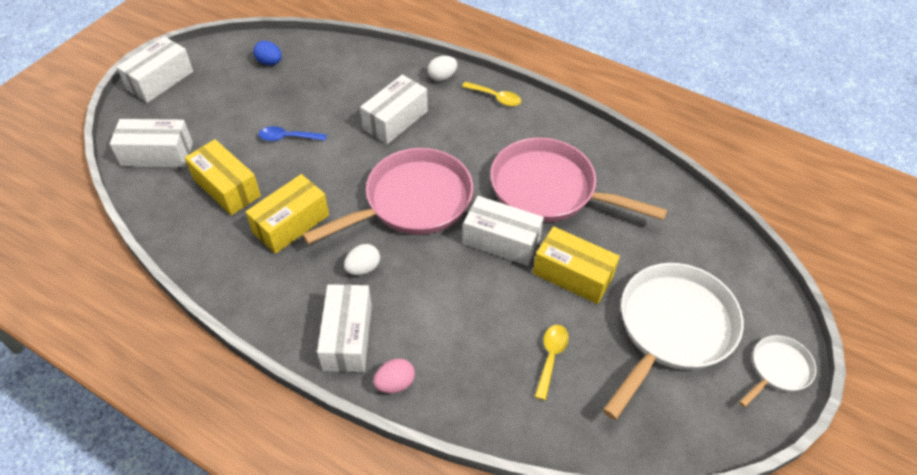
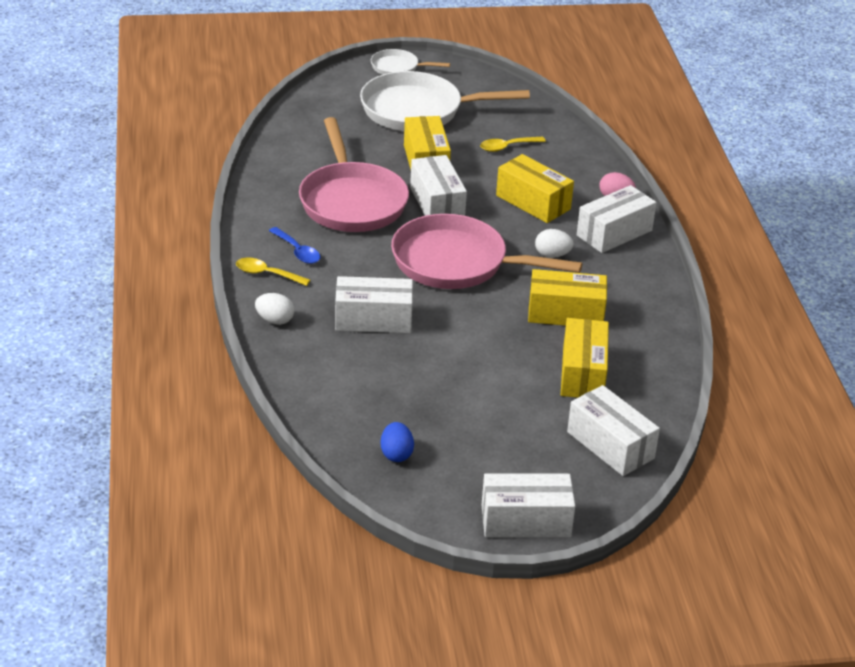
camera: 130 degrees left, 15 degrees down
blue spoon [258,126,327,141] -> blue spoon moved to [269,227,320,264]
yellow spoon [462,82,521,106] -> yellow spoon turned 60 degrees counterclockwise [236,258,310,286]
none -> yellow box [496,154,574,223]

